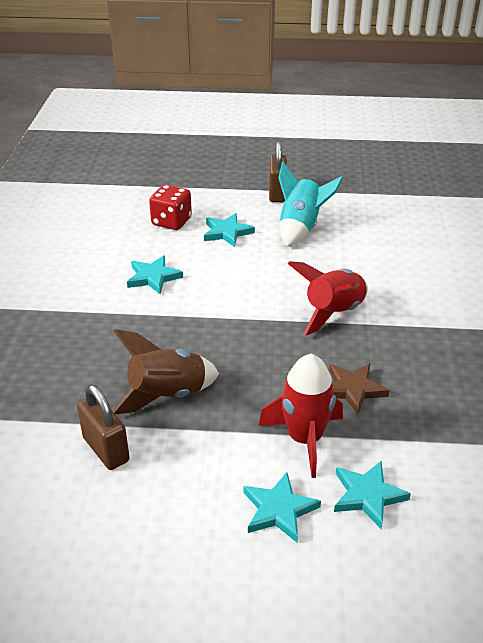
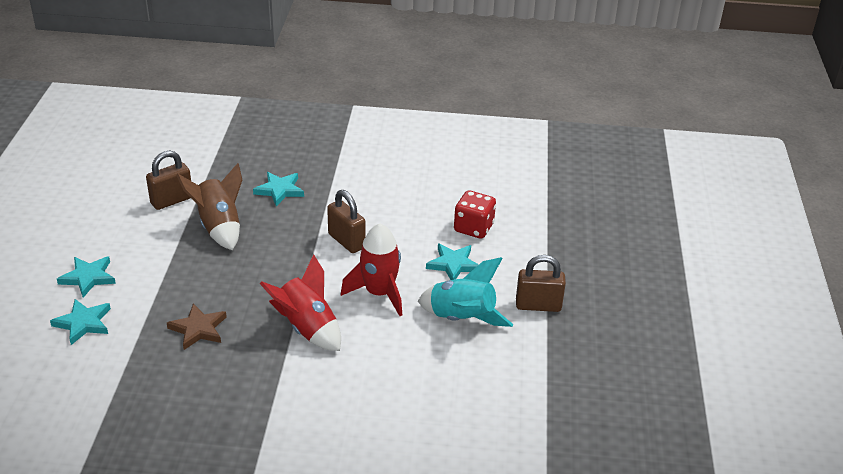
camera: 90 degrees right, 0 degrees up
turquoise star [127,255,183,294] -> turquoise star moved to [253,172,304,207]
red rocket [259,354,343,478] -> red rocket moved to [341,224,402,316]
none -> brown padlock [327,190,366,253]

